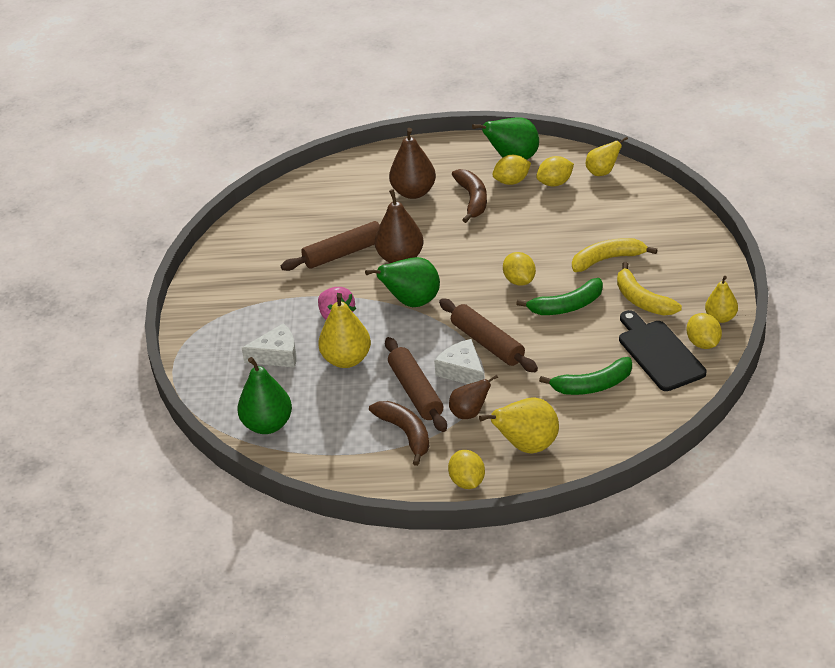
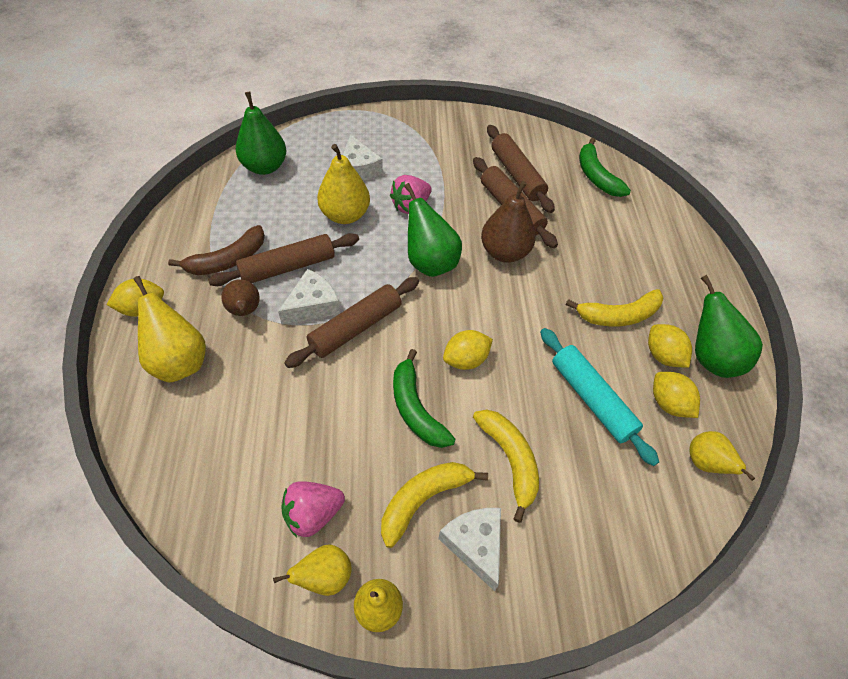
camera: 80 degrees right, 15 degrees up
brown pear [389,128,436,199] -> none
brown banana [452,169,487,223] -> yellow banana [565,289,663,326]
green banana [539,357,632,395] -> green banana moved to [579,138,631,197]
black cutting board [619,310,706,391] -> pink strawberry [281,481,345,537]
yellow lemon [687,313,722,349] -> yellow pear [273,544,352,596]
none -> white cheese [438,508,501,591]
none -> brown rolling pin [487,125,555,213]
none -> turquoise rolling pin [540,328,659,466]

